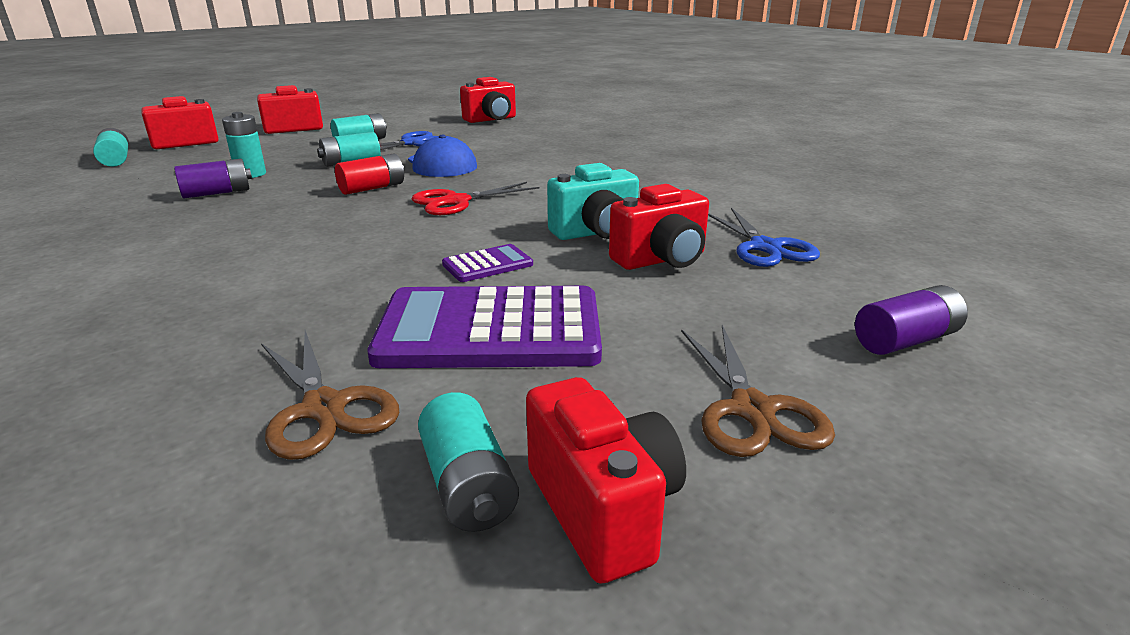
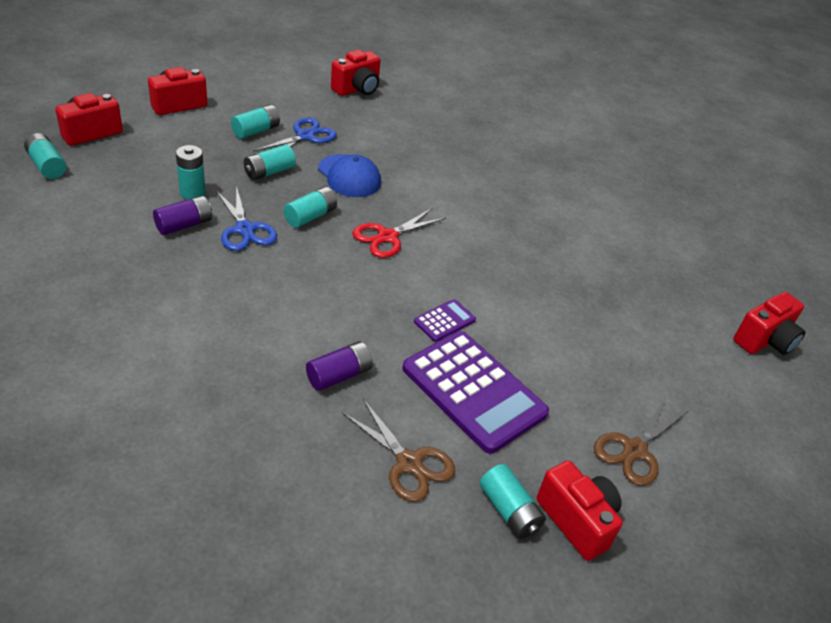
camera: 15 degrees left, 15 degrees up
red battery [335,153,404,195] -> turquoise battery [284,187,337,228]
purple calculator [367,286,602,368] -> purple calculator turned 120 degrees counterclockwise [402,331,549,454]
turquoise camera [547,163,639,240] -> none
red camera [609,184,709,270] -> red camera moved to [733,292,806,355]
brown scissors [681,325,835,457] -> brown scissors turned 60 degrees clockwise [594,398,688,486]
blue scissors [708,208,820,267] -> blue scissors moved to [216,185,277,251]
purple battery [855,285,968,355] -> purple battery moved to [306,341,373,391]

